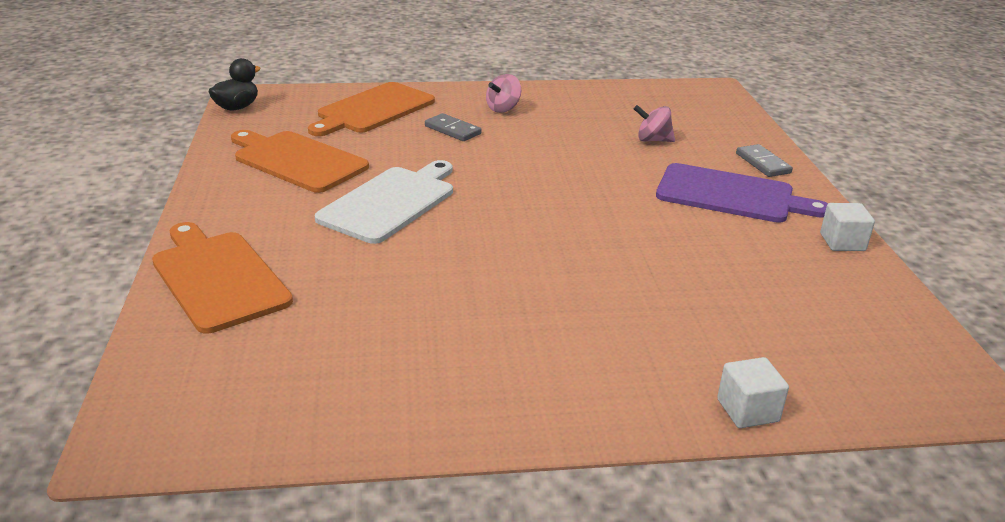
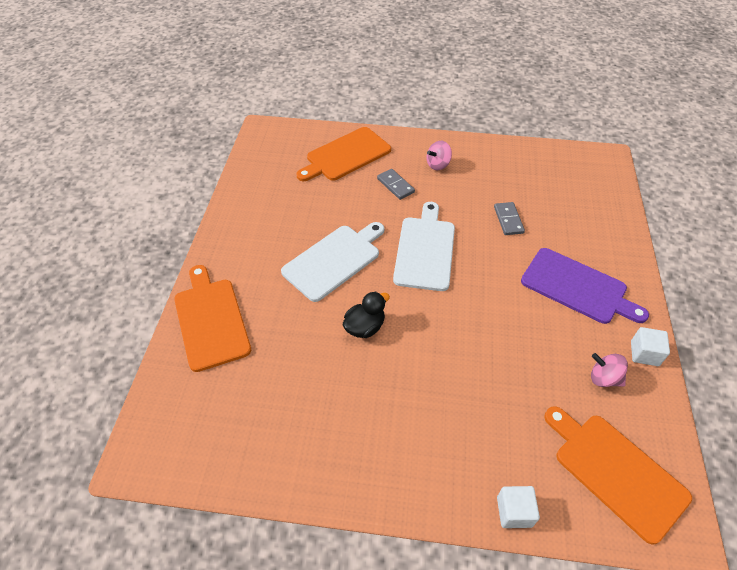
camera: 15 degrees right, 20 degrees up
black duck [209,58,261,111] -> black duck moved to [343,291,390,338]
orange cutting board [231,130,369,193] -> orange cutting board moved to [544,406,692,545]
pink spinning top [634,105,675,142] -> pink spinning top moved to [591,353,628,387]
grey domino [736,144,793,177] -> grey domino moved to [494,202,525,235]
none -> white cutting board [393,202,455,291]

